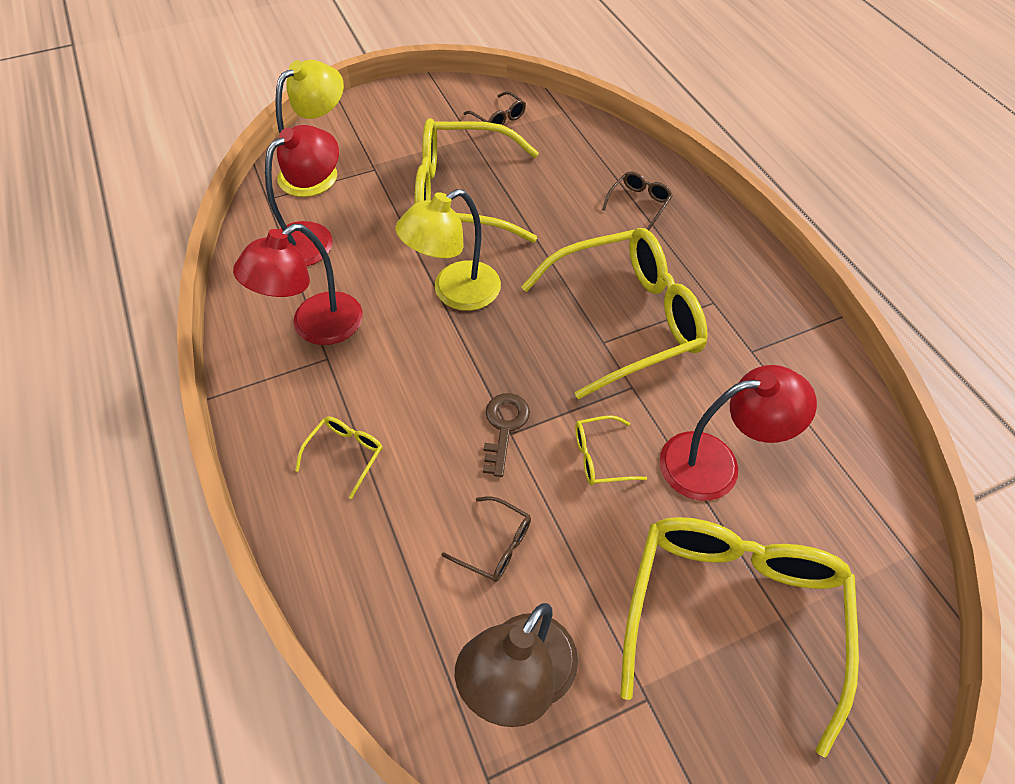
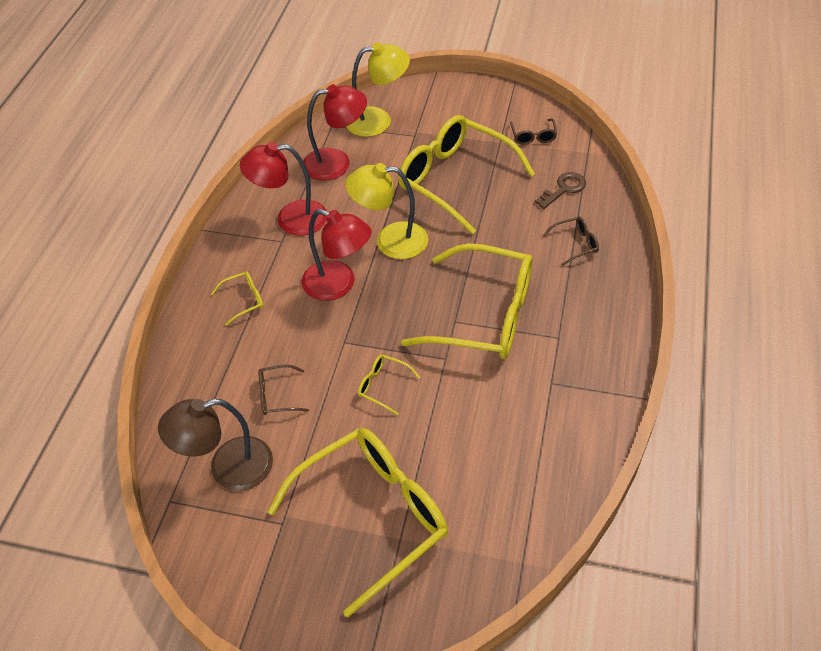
camera: 40 degrees right, 5 degrees down
brown glasses [441,496,531,582] -> brown glasses turned 105 degrees clockwise [258,364,309,415]
brown key [483,393,530,477] -> brown key moved to [535,172,586,209]
red lamp [660,365,817,501] -> red lamp moved to [301,209,372,301]

